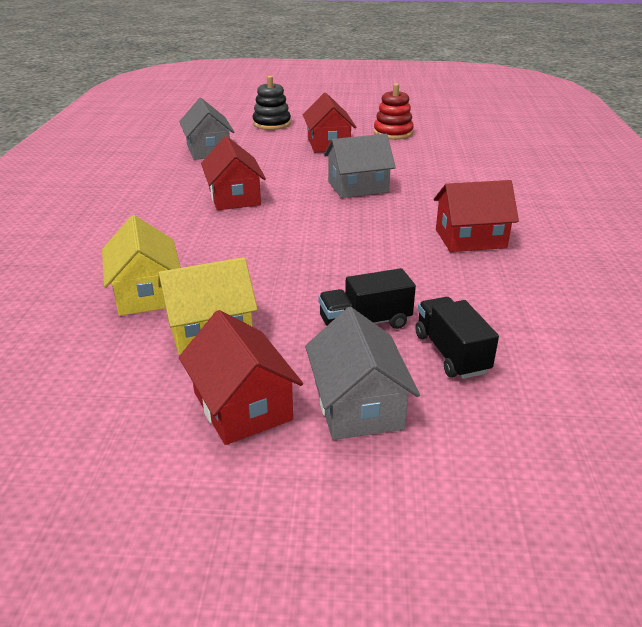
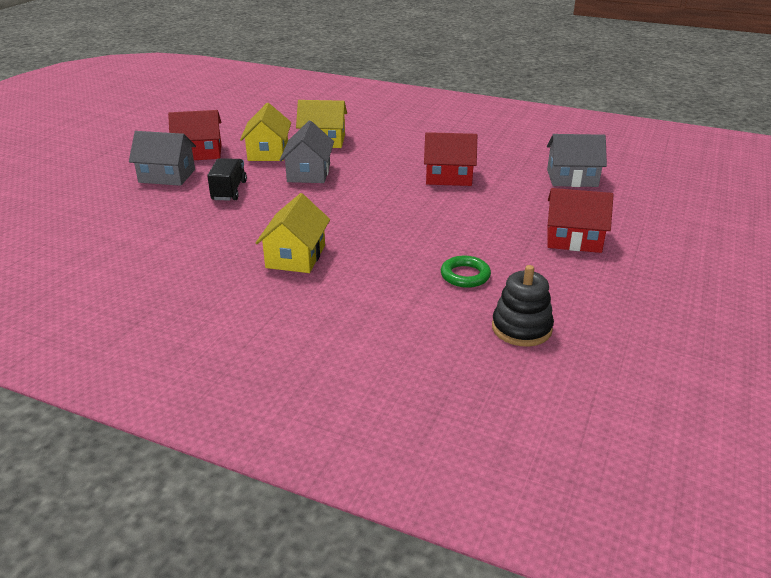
camera: 110 degrees right, 0 degrees up
black stacking toy [253,76,291,130] -> black stacking toy moved to [492,265,554,347]
grey house [324,134,396,198] -> grey house moved to [280,121,334,183]
red stacking toy [374,83,414,140] -> none
black truck [415,297,499,379] -> none
red house [434,180,519,252] -> yellow house [256,193,330,273]
none -> green ring [441,256,491,288]

